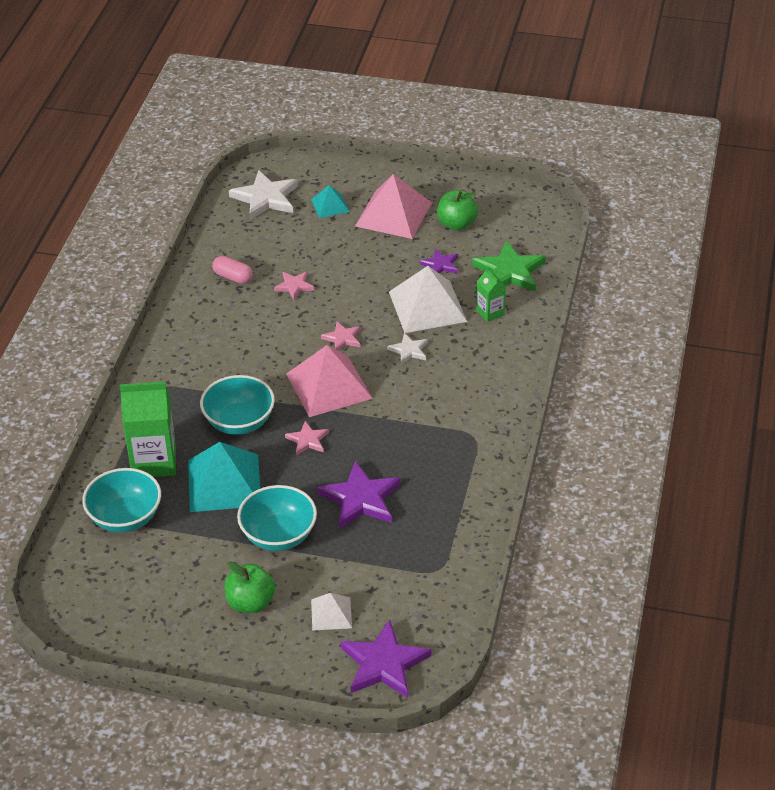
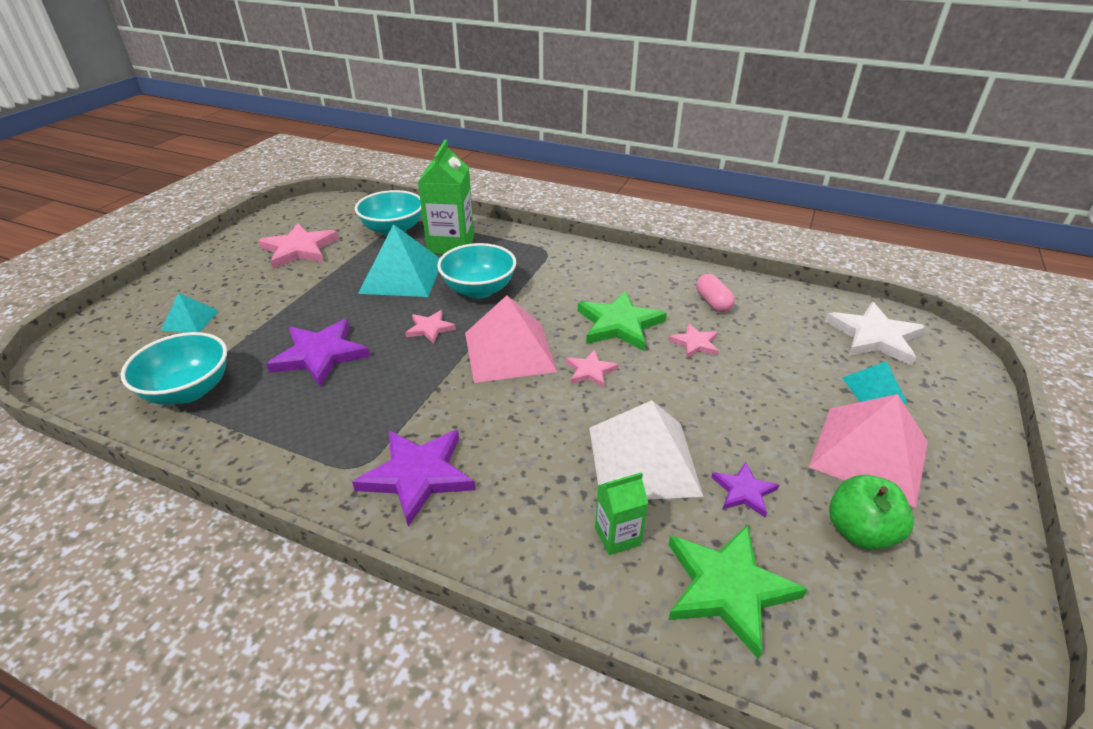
camera: 100 degrees right, 5 degrees down
pink capsule [212,256,253,284] -> pink capsule turned 60 degrees counterclockwise [696,274,735,312]
green apple [224,561,275,613] -> none
turquoise bowl [237,485,317,551] -> turquoise bowl moved to [121,332,227,405]
white pyramid [311,593,352,631] -> turquoise pyramid [161,293,219,333]
purple star [340,620,431,698] -> purple star moved to [352,430,475,527]
white star [387,333,428,365] -> none
none -> pink star [258,223,339,269]
none -> green star [578,291,667,351]

